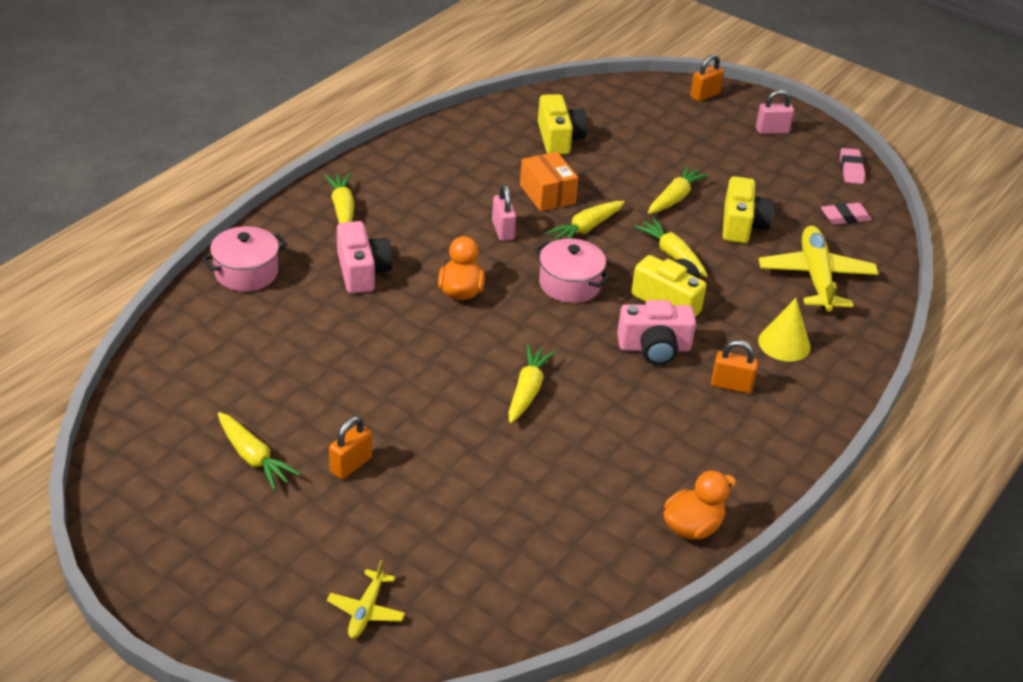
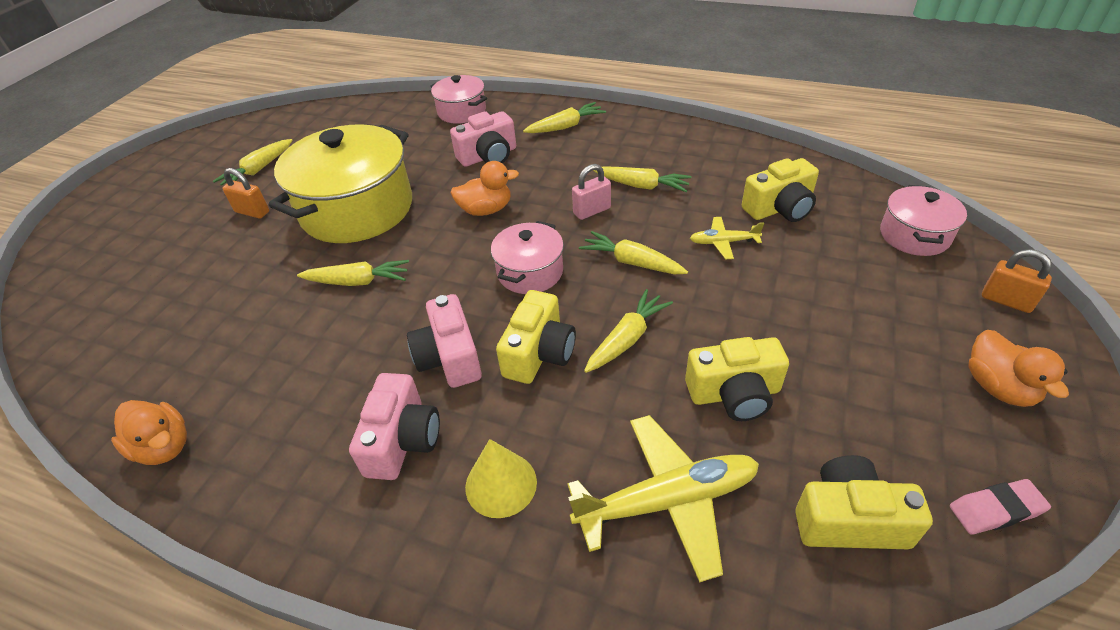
camera: 80 degrees right, 5 degrees up
yellow plane [327,560,405,638] -> yellow plane moved to [690,217,764,259]
orange box [520,152,578,211] -> none
yellow carrot [648,165,709,214] -> yellow carrot moved to [593,166,692,192]
orange padlock [711,340,758,394] -> pink camera [349,373,440,480]
pink padlock [756,89,794,134] -> orange duck [968,330,1069,407]
pink eraser [821,203,872,225] -> yellow camera [795,455,933,549]
none -> yellow pot [269,124,412,243]
none -> pink pot [880,185,967,256]

